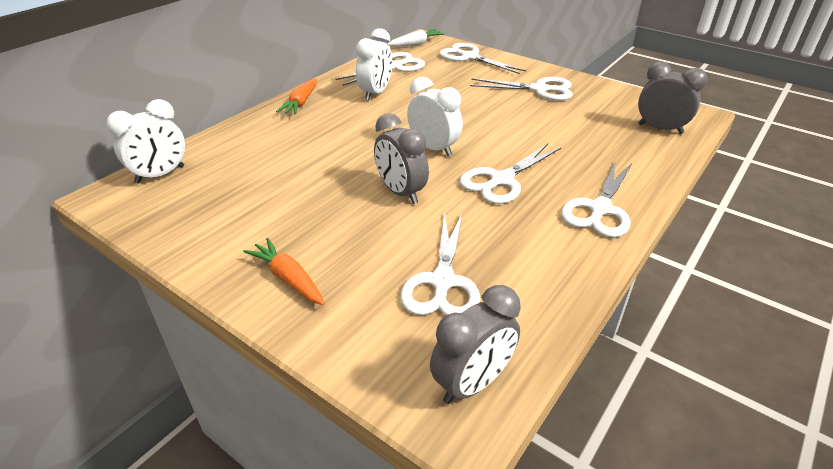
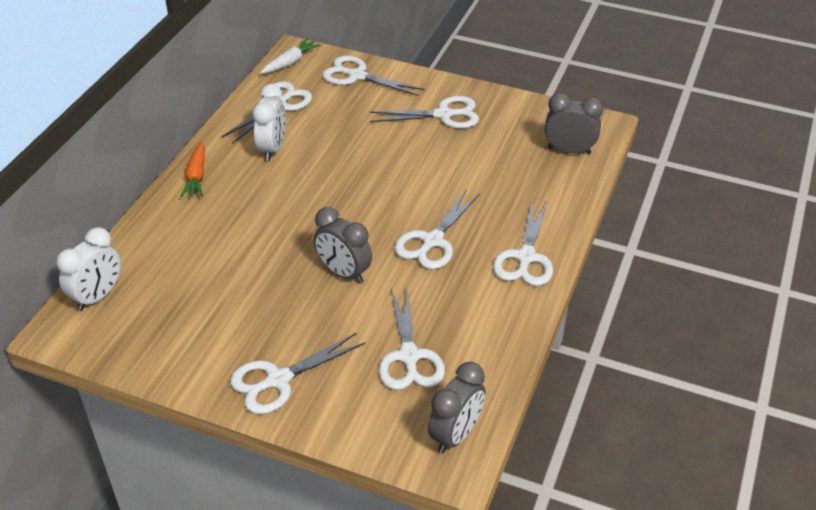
camera: 15 degrees left, 5 degrees up
orange carrot [243,238,325,305] -> white scissors [230,333,365,414]
white clock [407,77,463,156] -> none

